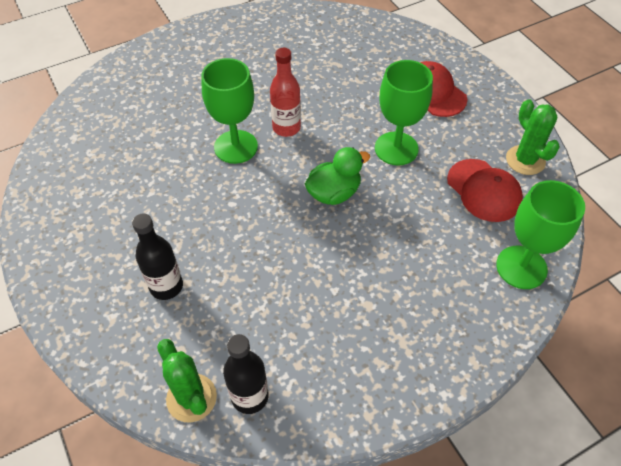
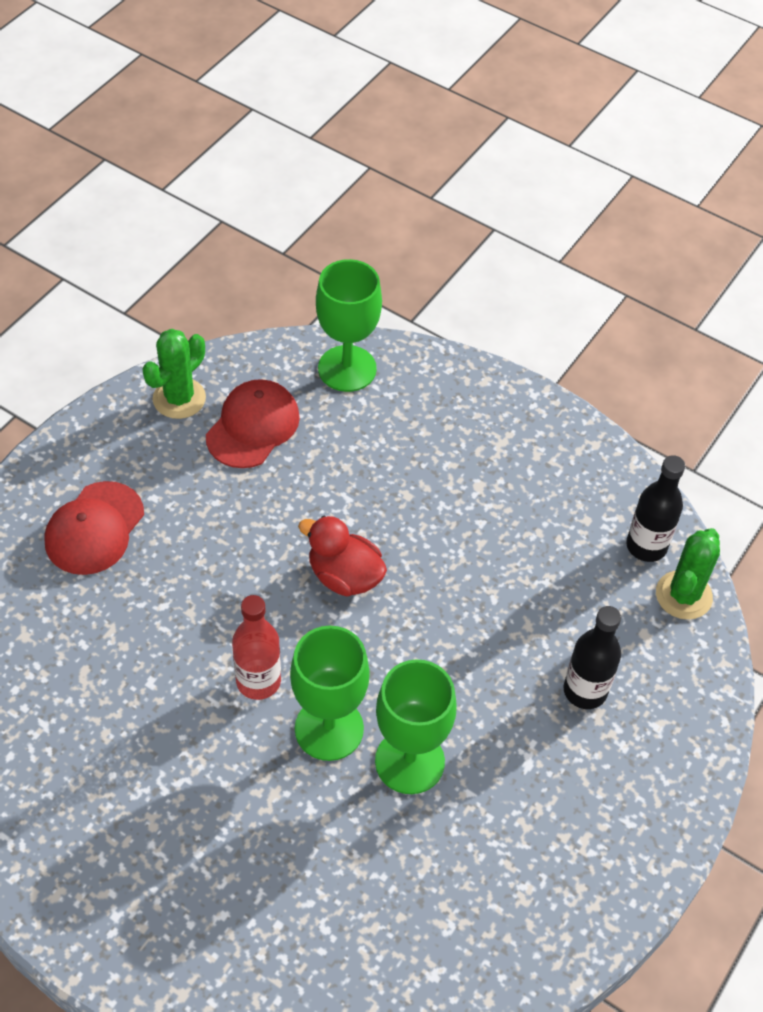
camera: 120 degrees left, 0 degrees up
green duck [305,147,370,205] -> red duck [298,515,387,596]
green goblet [375,60,433,166] -> green goblet moved to [375,659,457,794]

